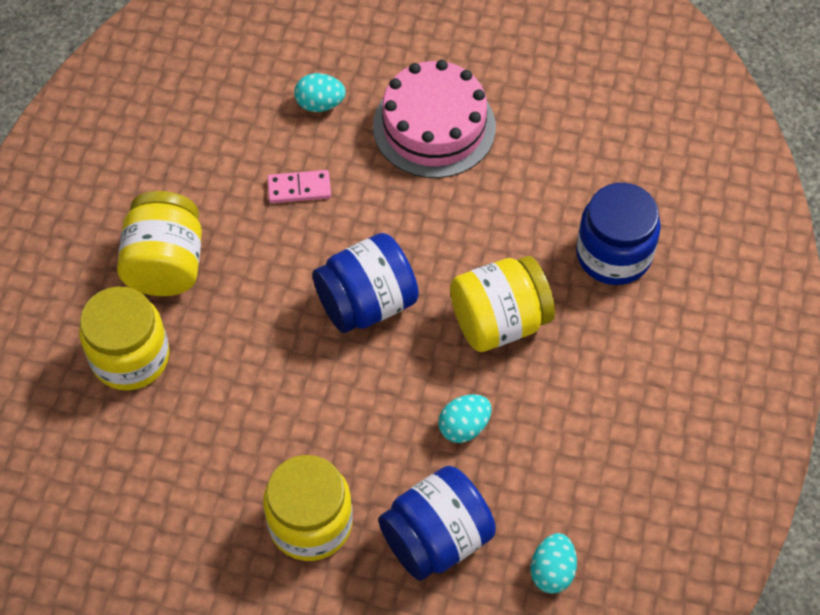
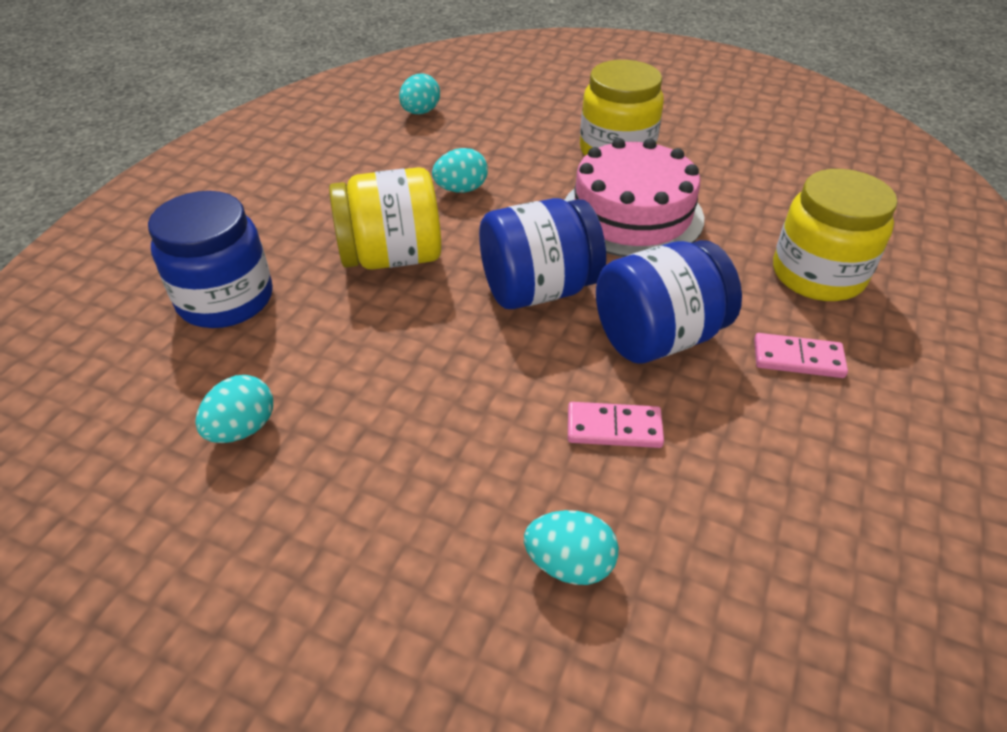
camera: 170 degrees left, 15 degrees down
yellow jar [117,191,202,296] -> pink domino [754,333,848,378]
pink cake [373,60,496,178] -> pink cake moved to [565,138,704,257]
blue jar [378,466,496,581] -> blue jar moved to [596,240,742,364]
none -> turquoise egg [195,375,273,443]

